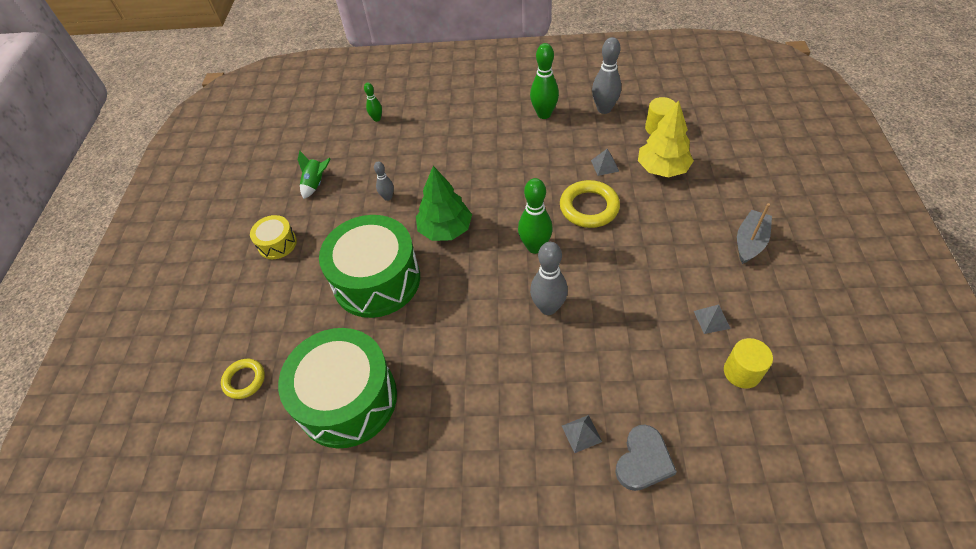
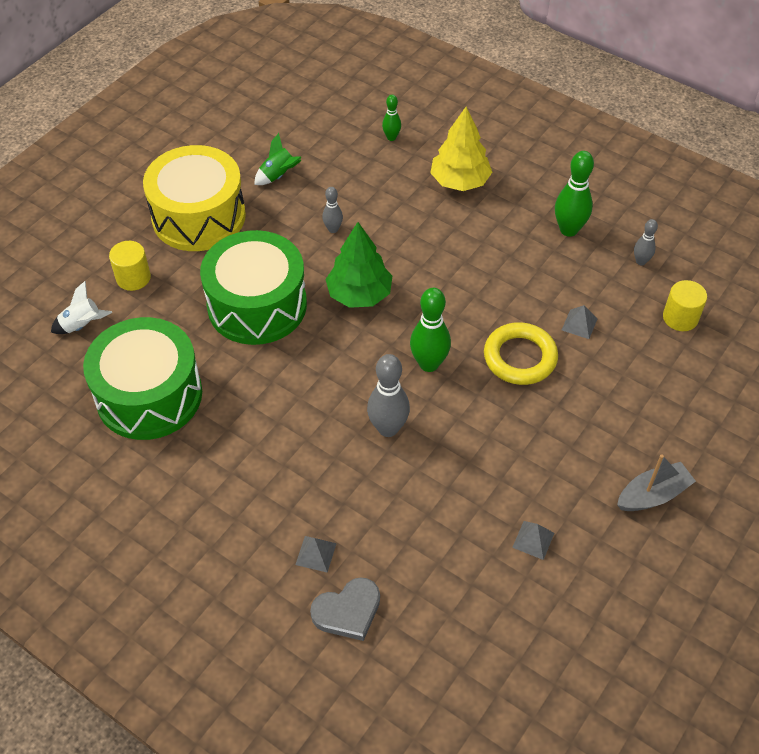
camera: 30 degrees right, 0 degrees up
yellow ring [221,359,265,399] -> white rocket [51,281,112,334]
yellow drum [250,215,297,259] -> yellow drum [143,145,246,251], size x2.14
grey bowling pin [592,37,621,114] -> grey bowling pin [634,219,658,265], size x0.56
yellow tree [638,100,694,177] -> yellow tree moved to [430,107,492,191]
yellow cylinder [724,338,773,389] -> yellow cylinder moved to [109,241,151,291]

